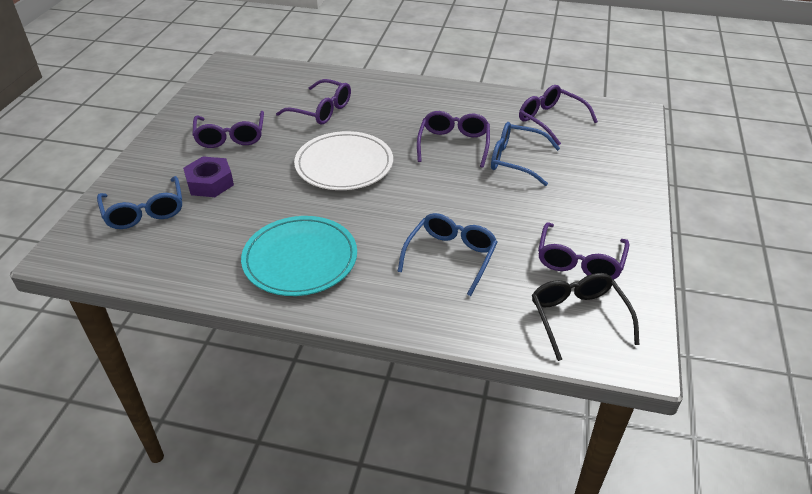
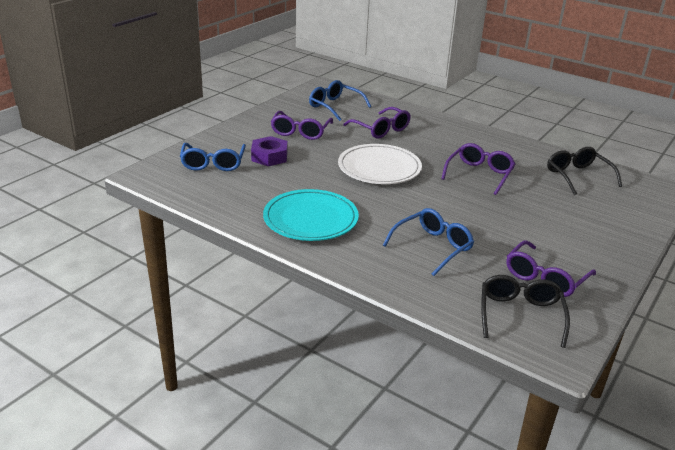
camera: 20 degrees right, 10 degrees down
blue glasses [491,122,560,186] -> blue glasses moved to [309,80,371,121]
purple glasses [519,85,598,146] -> black glasses [547,147,622,195]

